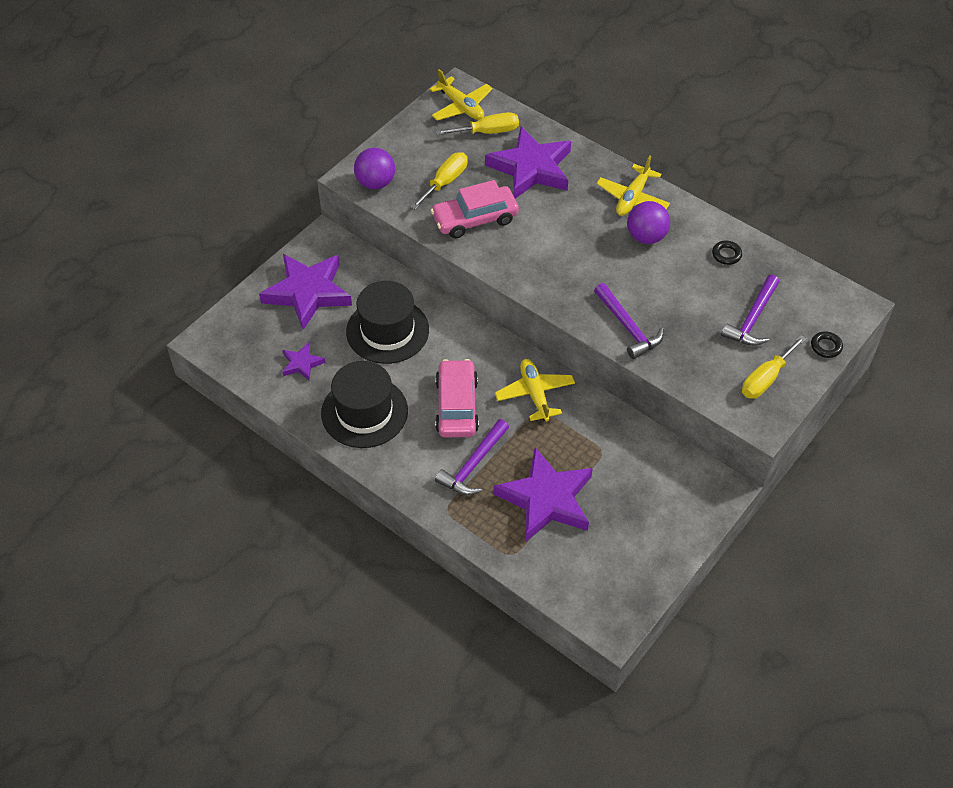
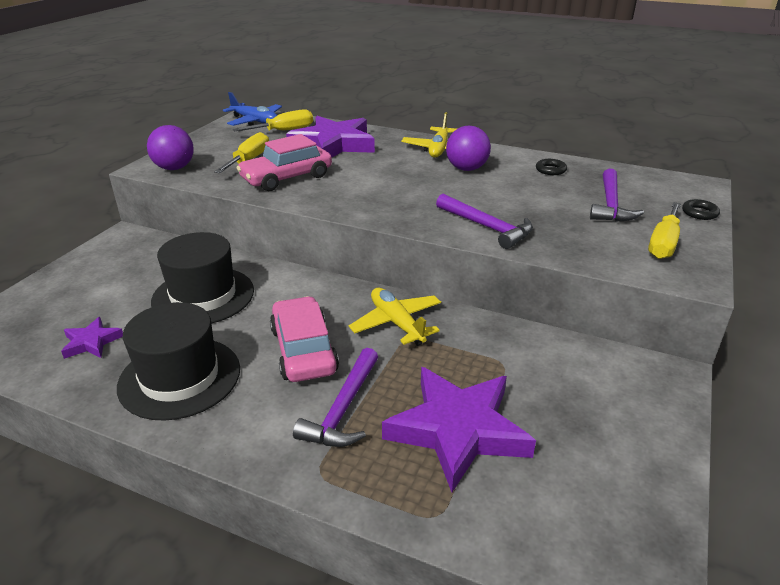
camera: 15 degrees left, 20 degrees down
purple star [259,254,352,330] -> none
yellow plane [430,69,492,121] -> blue plane [223,92,282,126]

